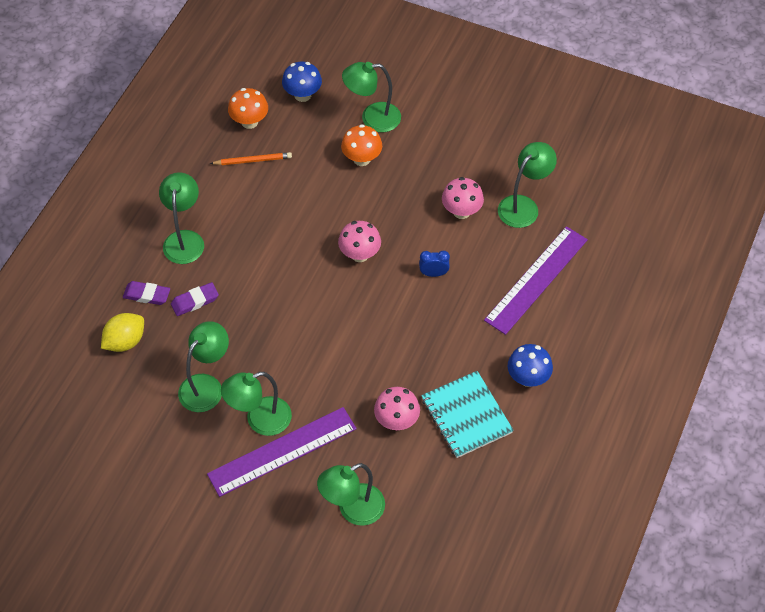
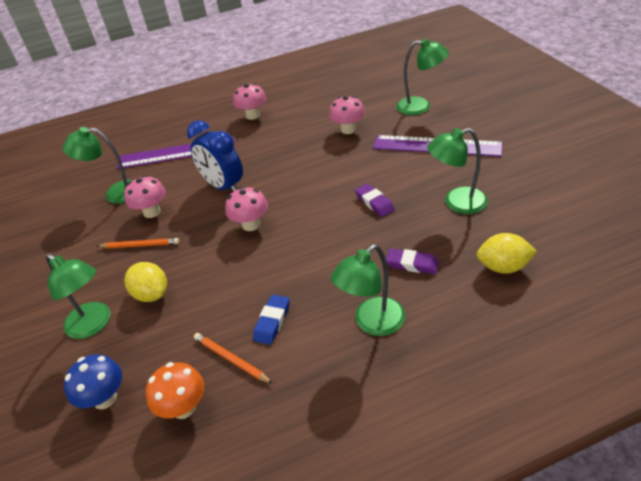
camera: 130 degrees left, 15 degrees down
purple eraser [123,281,170,305] -> purple eraser moved to [355,183,395,217]
green lamp [221,372,292,436] -> none
orange mushroom [341,124,382,166] -> yellow lemon [124,262,167,302]
blue clock [419,251,450,277] -> blue clock [187,120,243,192], size x2.11
turquoise notebook [421,371,514,458] -> none
blue mushroom [507,344,553,387] -> pink mushroom [233,84,266,120]
none -> orange pencil [97,238,179,249]
none -> blue eraser [253,295,290,345]

